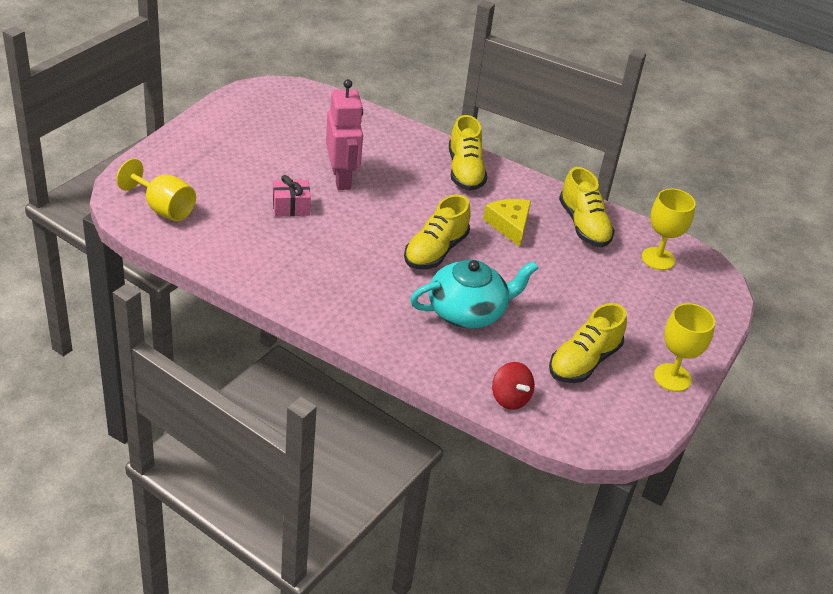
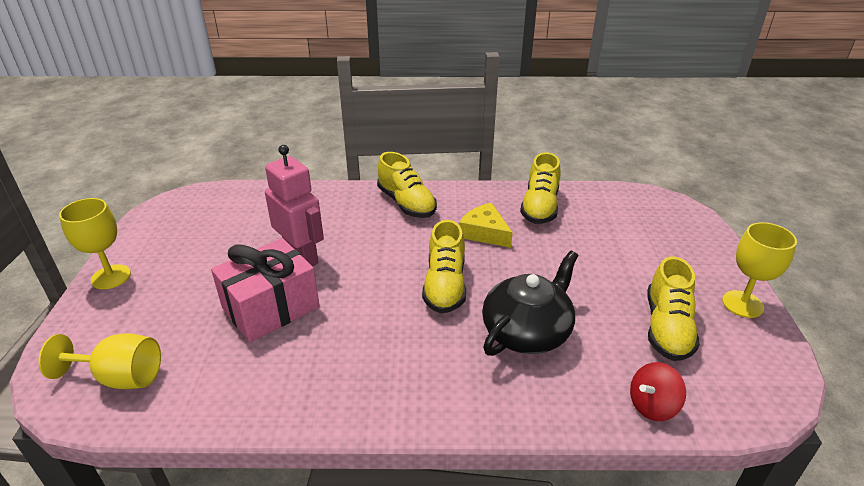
camera: 25 degrees left, 5 degrees down
pink gift [273,175,311,217] -> pink gift [211,238,320,342], size x1.90
turquoise teapot [410,259,539,328] -> black teapot [482,250,578,356]
red spinning top [492,362,535,410] -> red spinning top turned 120 degrees clockwise [630,362,686,421]
yellow shoe [559,167,615,247] -> yellow shoe turned 60 degrees clockwise [520,152,561,224]
yellow goblet [642,189,696,270] -> yellow goblet moved to [59,198,131,289]

